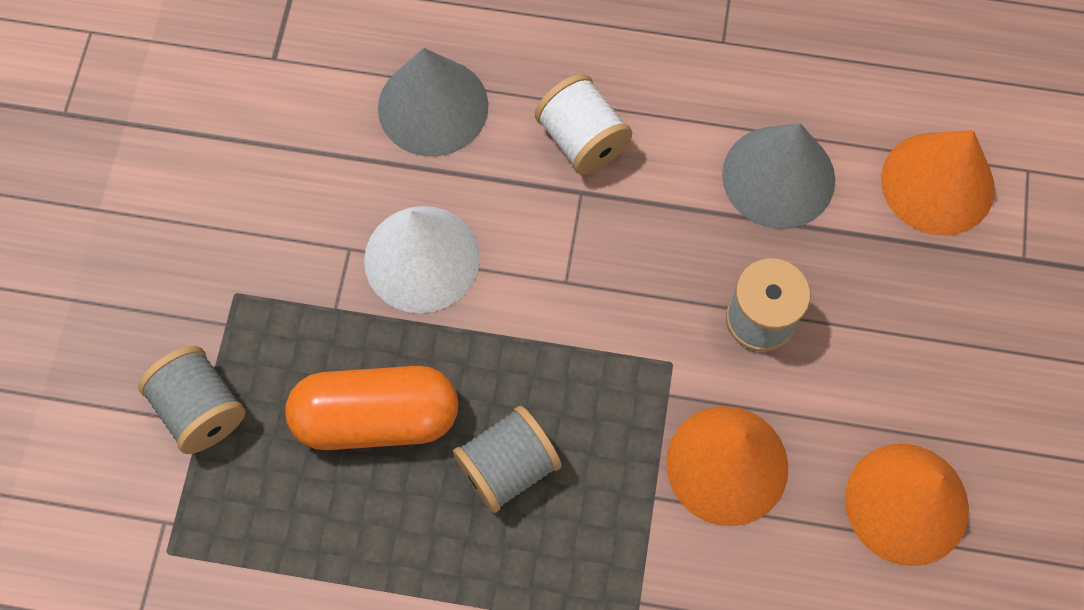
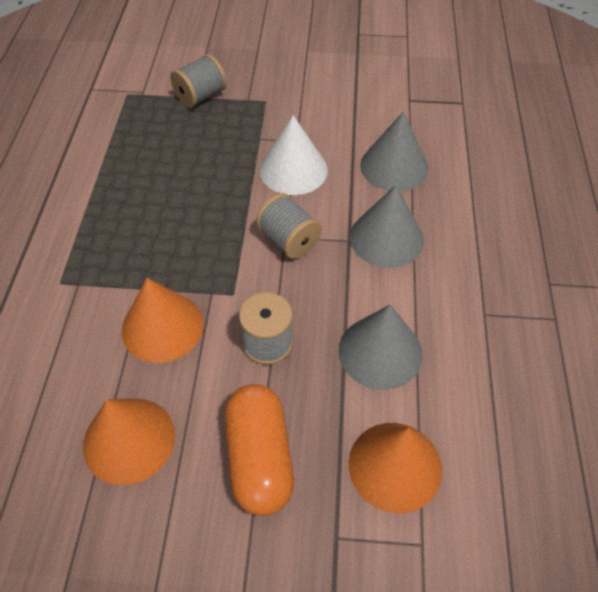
camera: 85 degrees right, 15 degrees down
orange capsule [285,366,459,450] -> orange capsule moved to [225,384,294,516]
grey spool [453,406,562,513] -> grey spool moved to [256,193,322,259]
white spool [535,74,632,175] -> grey cone [350,185,424,268]

